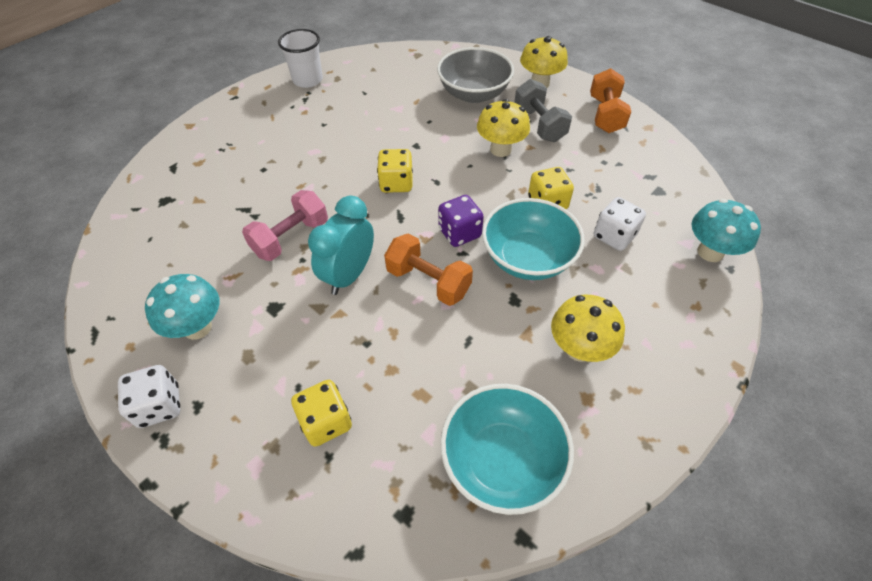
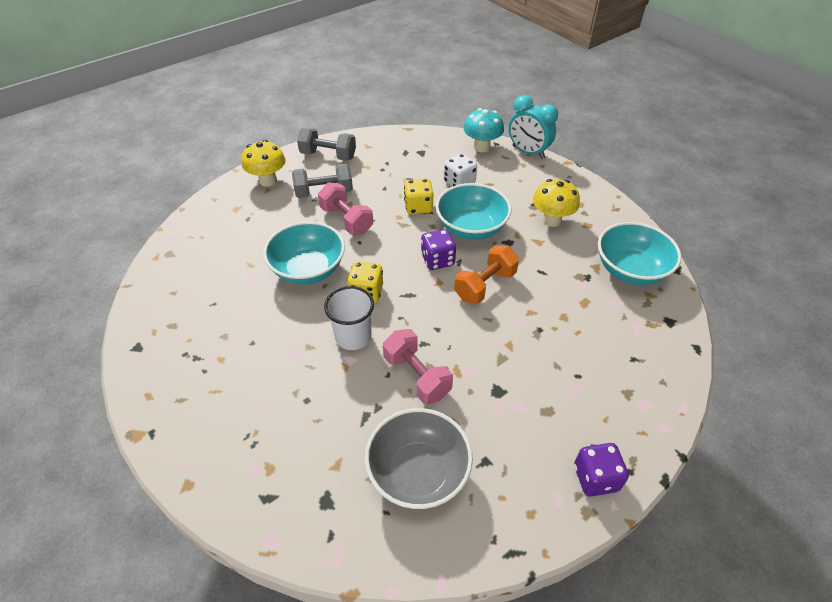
camera: 80 degrees left, 5 degrees down
white dice [118,365,180,428] -> purple dice [574,443,629,497]
turquoise mushroom [145,274,219,340] -> none
white cup [278,29,323,88] -> white cup moved to [324,286,374,350]
yellow dice [291,380,352,447] -> none
turquoise clock [308,196,374,295] -> turquoise clock moved to [509,95,558,159]
grey bowl [437,47,514,103] -> grey bowl moved to [365,408,473,509]
yellow mushroom [477,99,530,157] -> pink dumbbell [318,182,373,235]
orange dumbbell [590,68,631,133] -> grey dumbbell [297,127,356,161]
none -> turquoise bowl [263,221,345,285]

